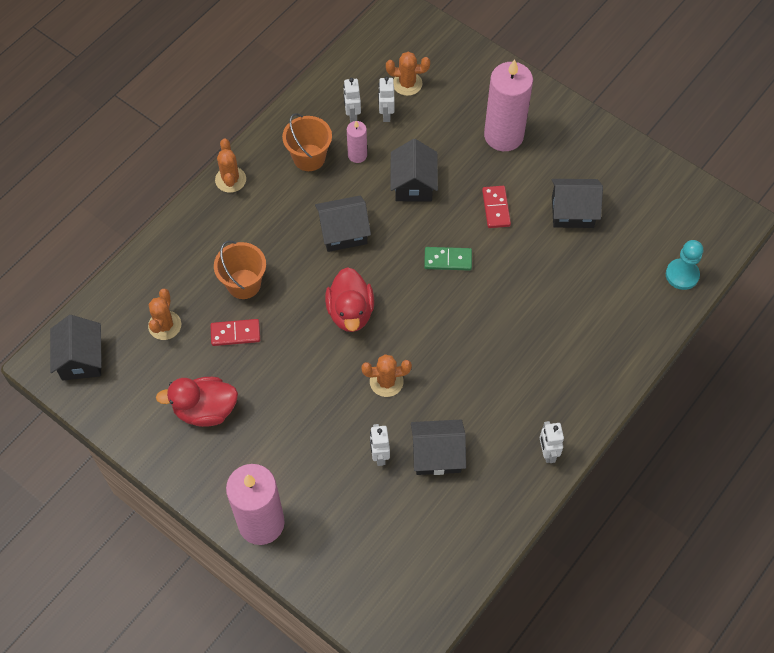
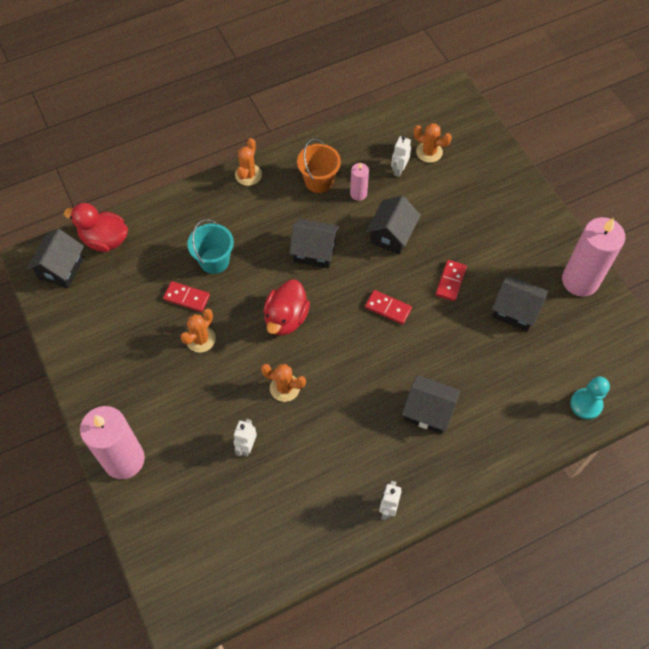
camera: 25 degrees right, 0 degrees up
orange cactus [148,289,181,340] -> orange cactus moved to [180,309,216,353]
red duck [156,377,238,427] -> red duck moved to [64,203,128,252]
orange bucket [214,241,266,299] -> turquoise bucket [187,219,234,274]
white robot [343,78,361,123] -> none
black house [411,420,466,475] -> black house moved to [402,375,460,434]
green domino [424,247,472,271] -> red domino [365,290,412,325]
pink candle [484,59,533,151] -> pink candle moved to [562,217,625,297]

